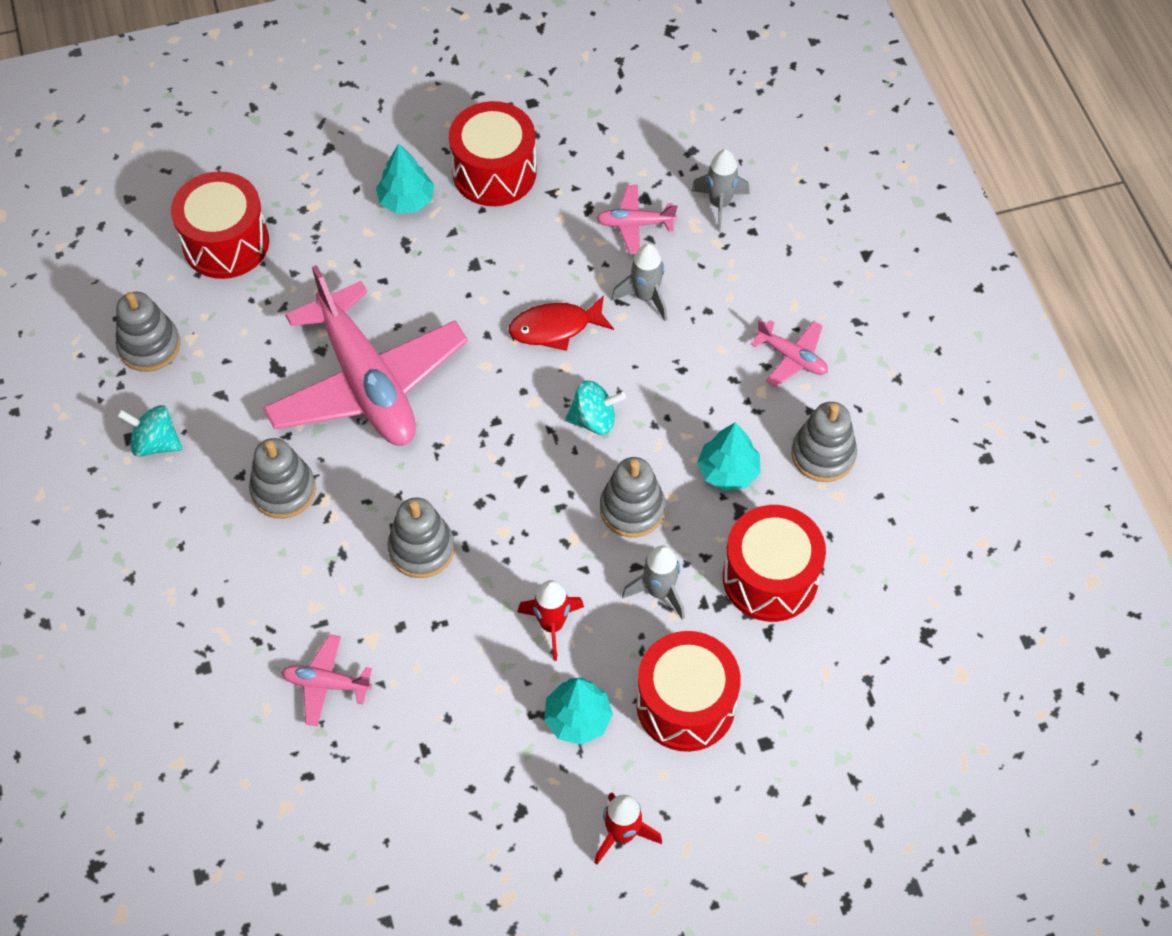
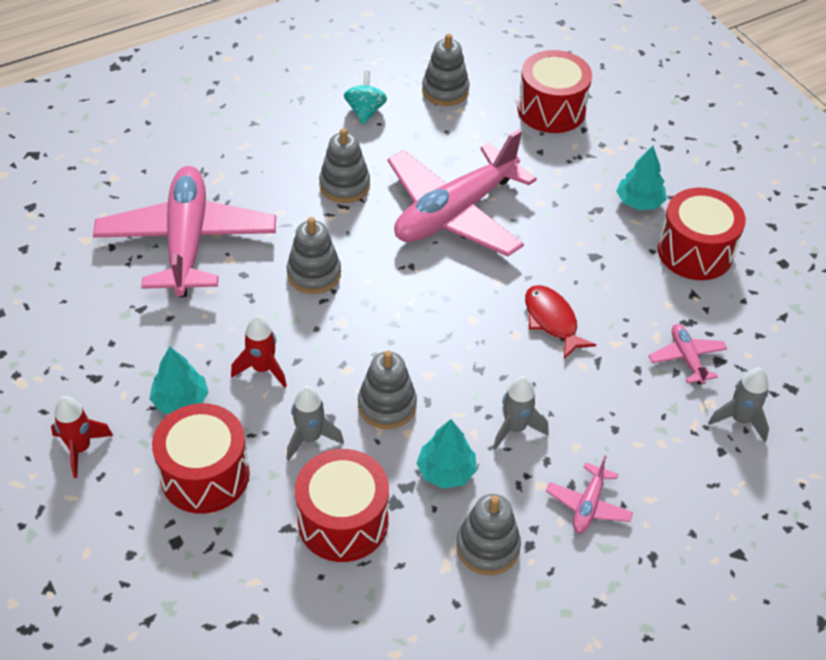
camera: 75 degrees right, 10 degrees down
pink plane [281,634,372,726] -> pink plane [93,166,276,297], size x2.38
turquoise spinning top [565,380,626,435] -> none
grey rocket [611,244,667,321] -> grey rocket moved to [493,376,549,450]

